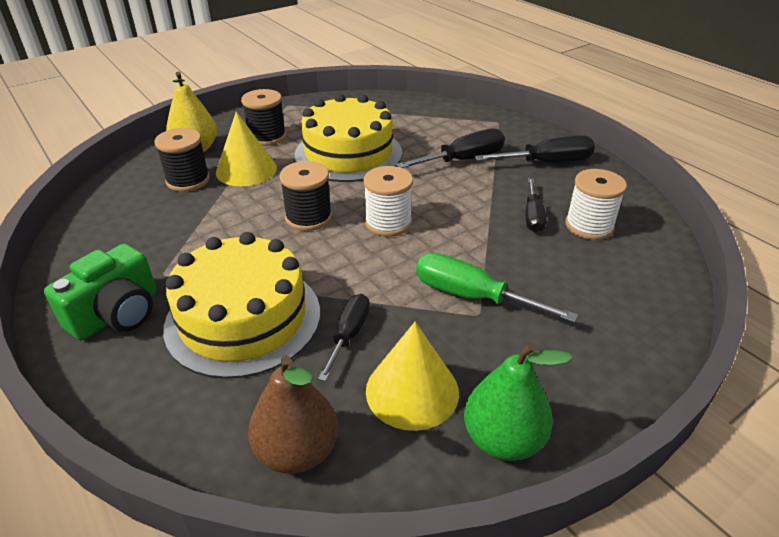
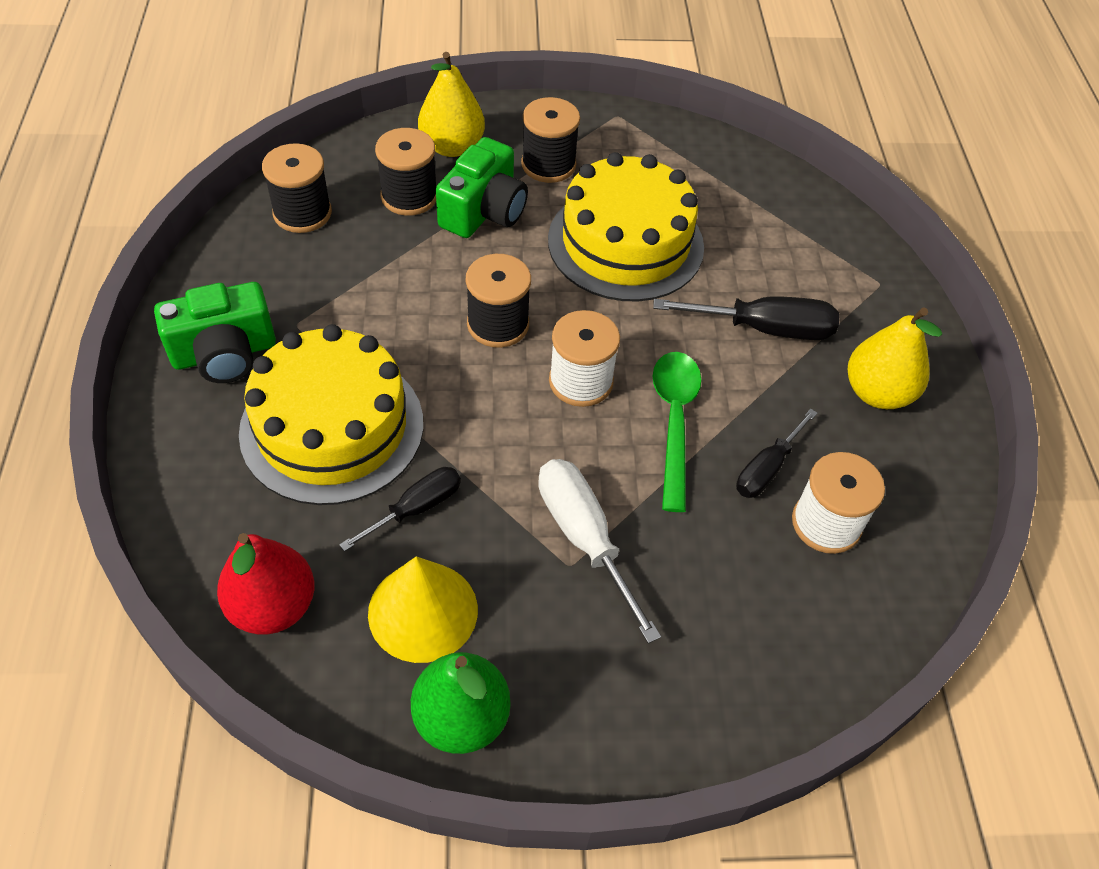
camera: 30 degrees right, 15 degrees up
yellow cone [216,112,277,186] -> green camera [436,137,528,238]
brown pear [248,356,338,474] -> red pear [217,533,315,635]
green screwdriver [416,253,578,323] -> white screwdriver [538,459,661,644]
black screwdriver [475,135,595,163] -> yellow pear [848,307,942,409]
none -> black spool [262,143,332,233]
none -> green spoon [653,352,702,512]

